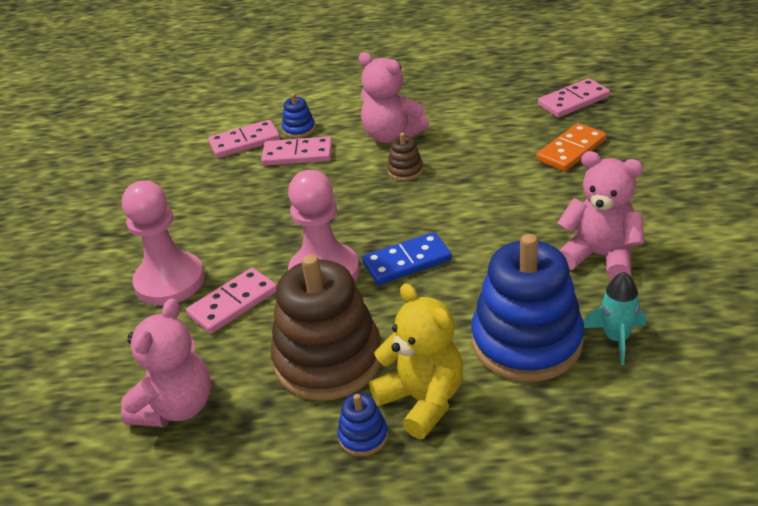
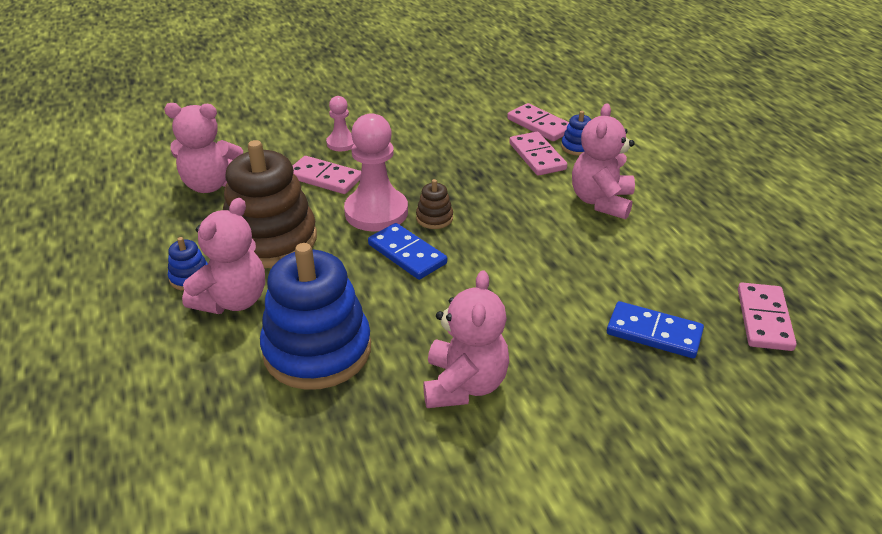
camera: 65 degrees right, 0 degrees up
pink pawn [122,180,205,305] -> pink pawn [326,96,354,151], size x0.54
yellow teddy bear [369,283,463,439] -> pink teddy bear [182,198,265,314]
brown stacking toy [387,133,423,181] -> brown stacking toy moved to [416,179,453,229]
orange domino [536,123,606,171] -> blue domino [607,301,704,358]
pink domino [538,78,610,118] -> pink domino turned 60 degrees clockwise [738,282,796,351]
turquoise rocket [584,272,646,365] -> none

